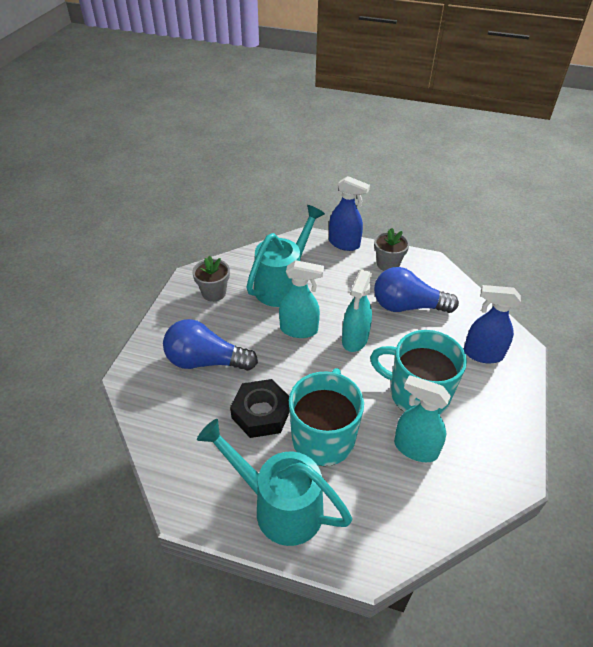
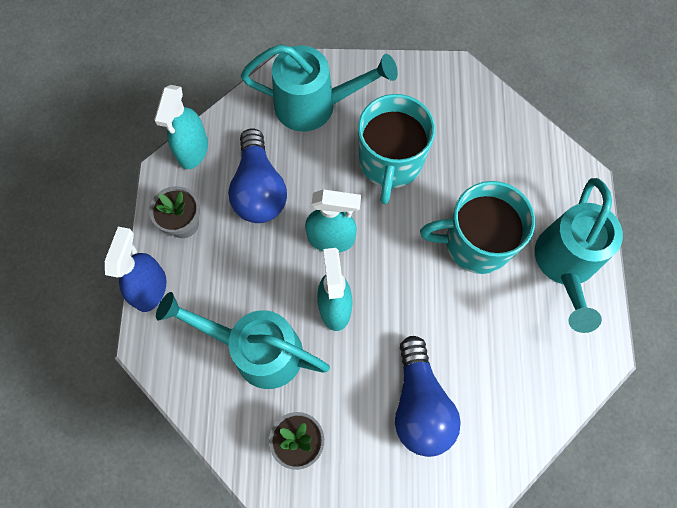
camera: 105 degrees left, 25 degrees up
black nut [230,379,290,438] -> none
turquoise spray bottle [394,375,451,462] -> turquoise spray bottle moved to [154,85,208,169]
blue spray bottle [464,285,521,364] -> turquoise watering can [241,44,398,132]

